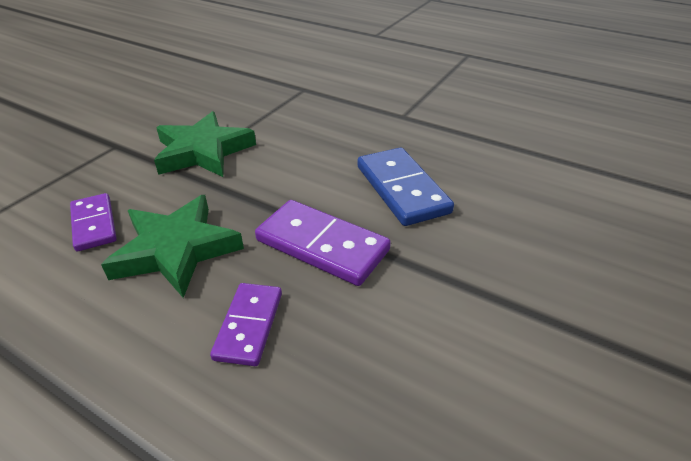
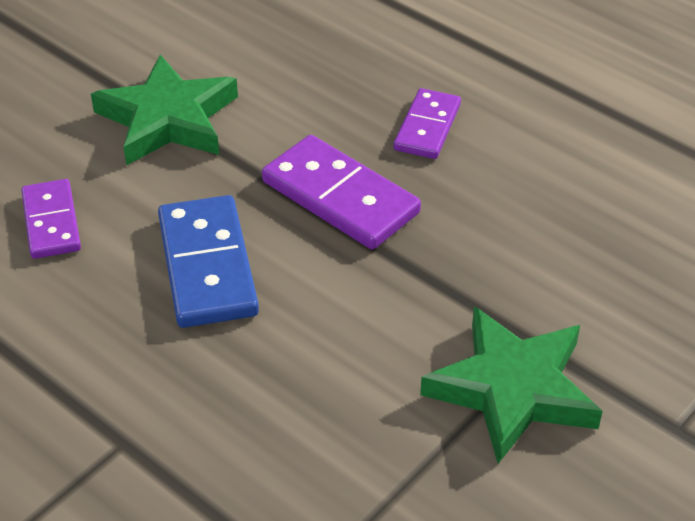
camera: 170 degrees left, 5 degrees up
purple domino [70,193,117,251] -> purple domino moved to [21,179,81,259]
green star [101,195,244,298] -> green star moved to [91,54,238,166]

